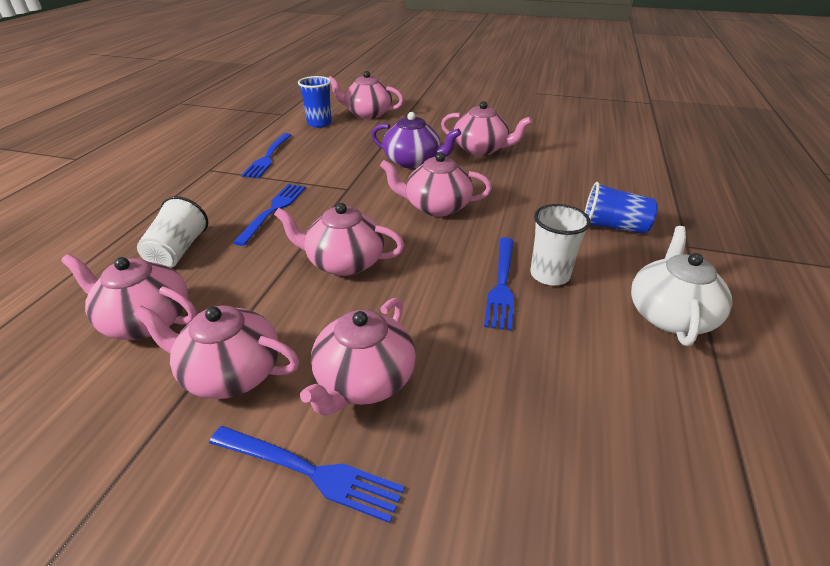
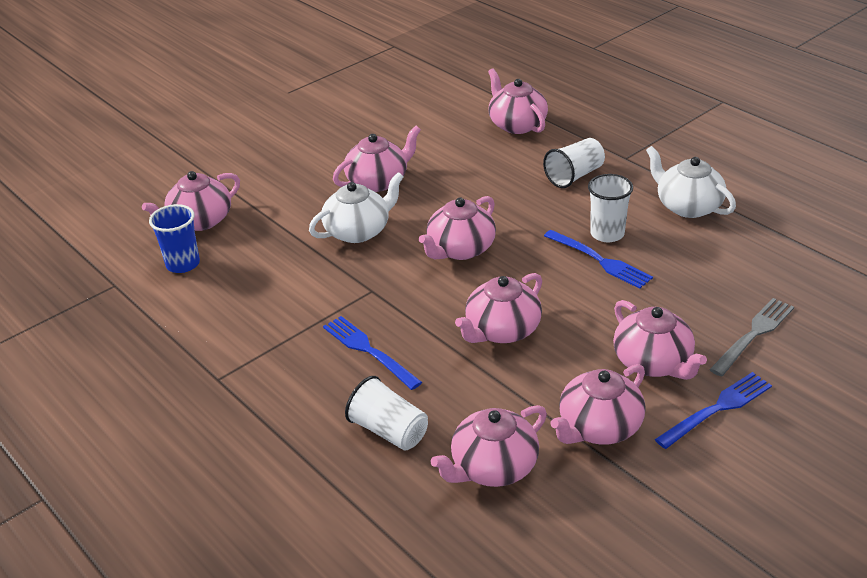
camera: 55 degrees left, 0 degrees up
blue fork [241,133,291,178] -> none
purple teapot [371,112,461,169] -> white teapot [309,172,404,243]
blue cup [585,182,658,234] -> white cup [543,138,605,188]
none -> pink teapot [488,68,548,134]
none -> grey fork [709,298,794,377]

